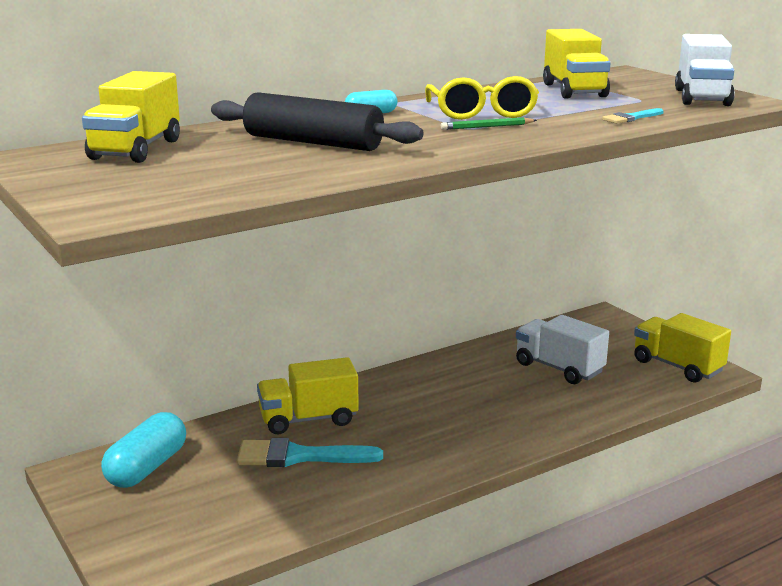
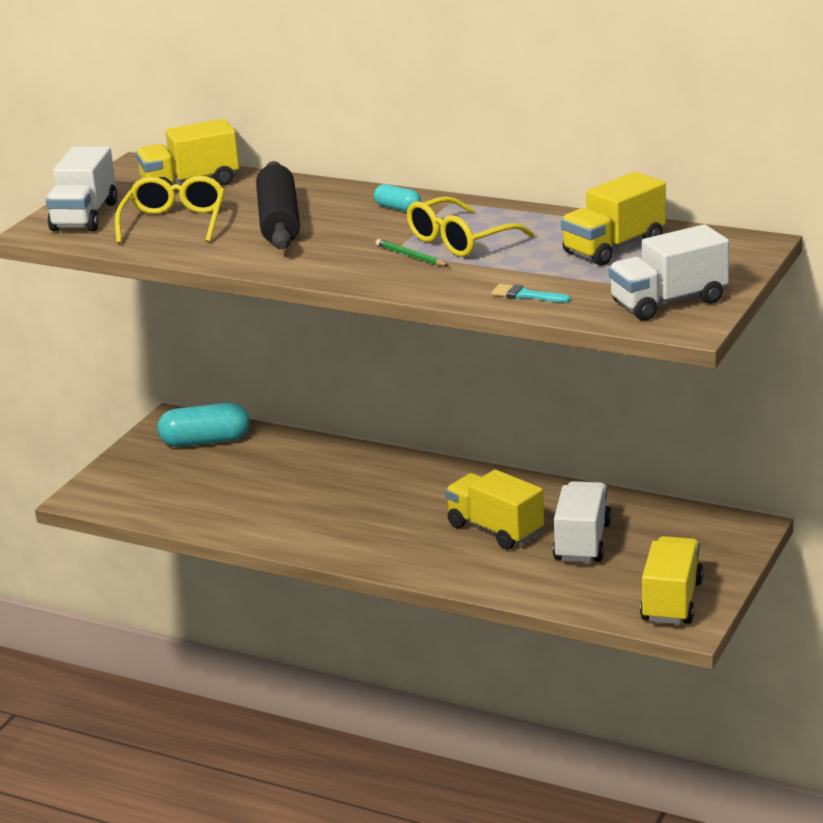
camera: 60 degrees right, 5 degrees up
turquoise brush [236,438,383,467] -> none
yellow truck [257,357,359,434] -> yellow truck moved to [445,469,544,549]
none -> white truck [46,146,117,231]
none -> yellow glasses [115,176,225,244]

